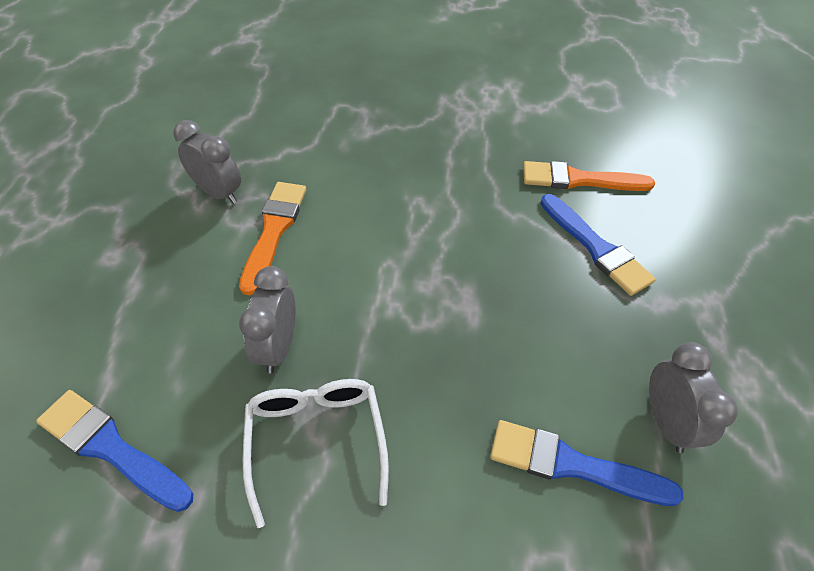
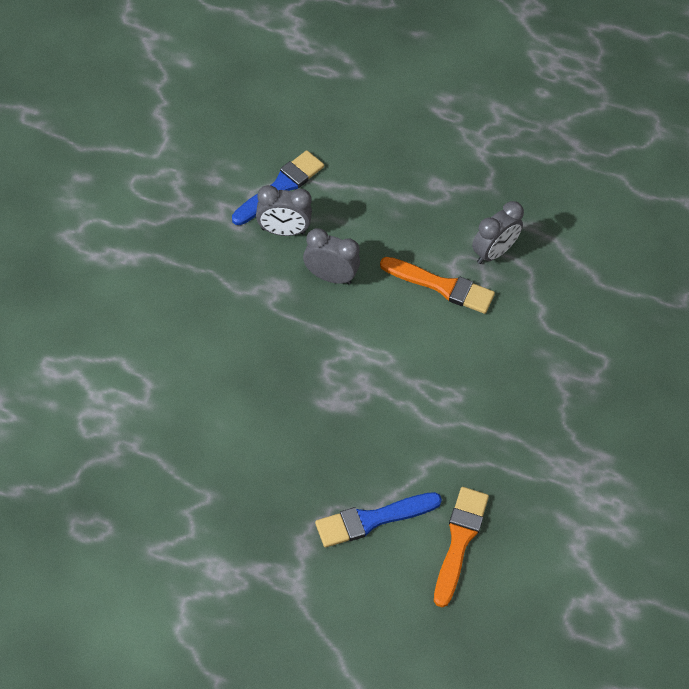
camera: 100 degrees right, 5 degrees up
white glasses [243,379,389,528] -> none
blue brush [490,420,684,506] -> none
grey clock [649,342,738,453] -> grey clock moved to [256,185,312,236]

